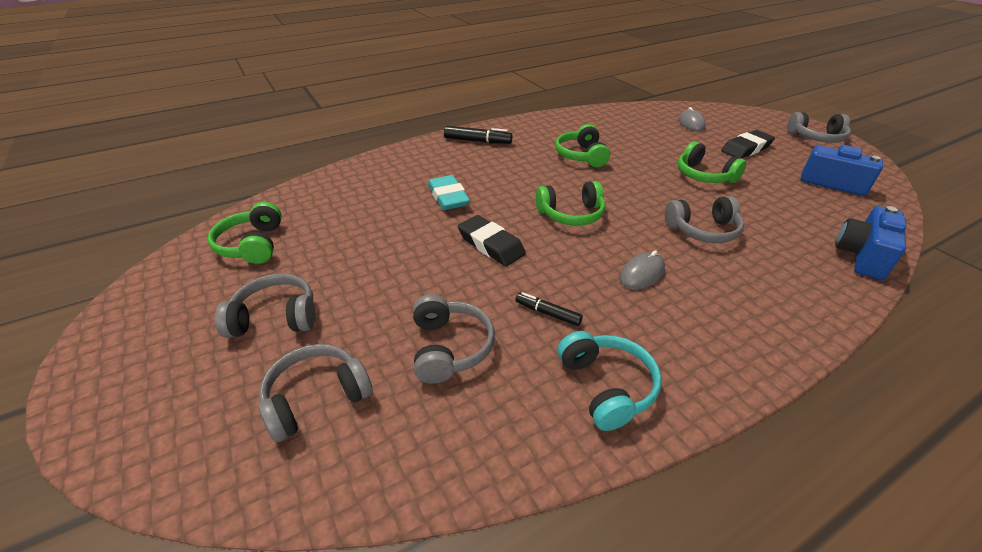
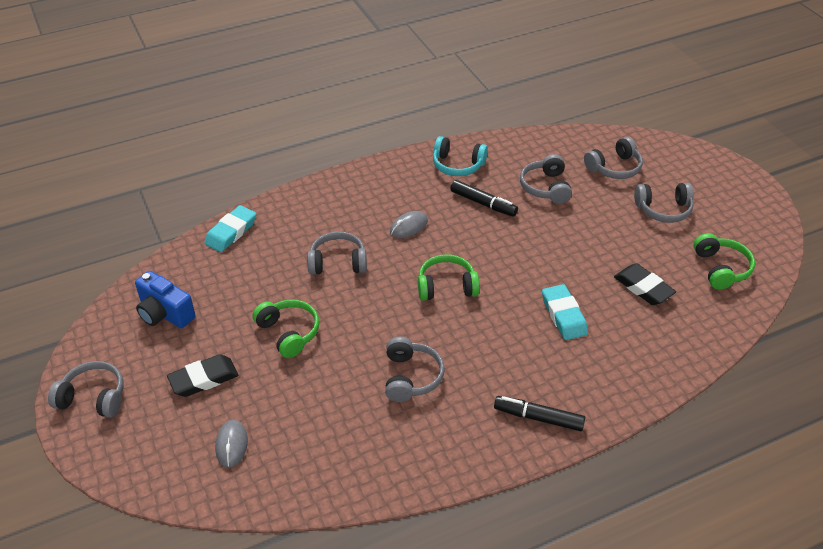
camera: 175 degrees left, 5 degrees up
black eraser [458,215,526,266] -> black eraser moved to [614,263,676,305]
black marker [515,292,583,326] -> black marker [450,180,518,217], size x1.60
green headphones [555,124,610,167] -> grey headphones [385,337,445,402]
turquoise headphones [558,331,662,431] -> turquoise headphones turned 60 degrees counterclockwise [433,136,488,176]
blue camera [835,206,906,280] -> turquoise eraser [204,205,257,252]

